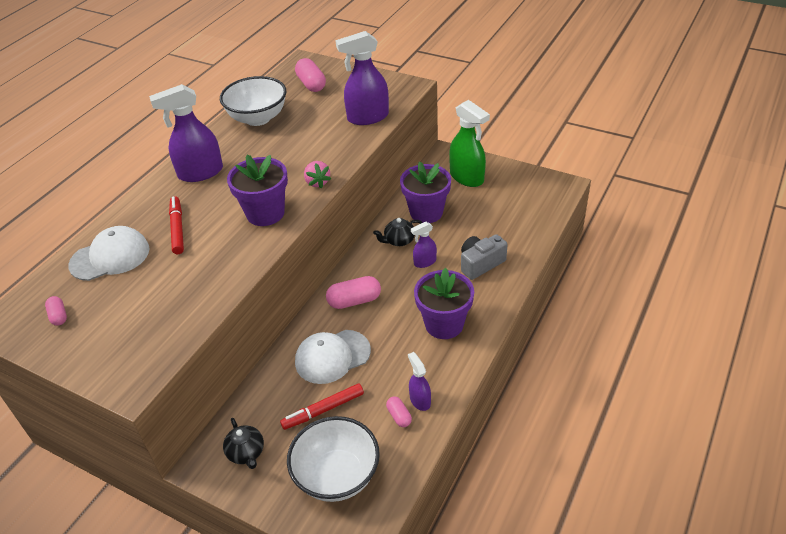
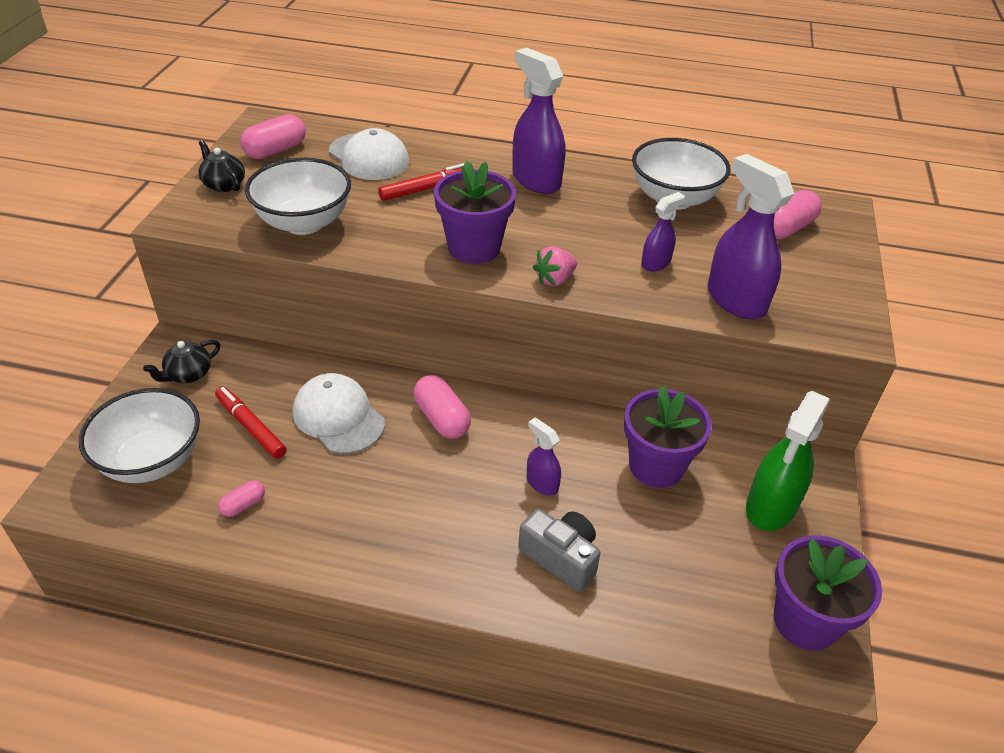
camera: 70 degrees right, 0 degrees up
pink capsule [45,296,67,326] -> pink capsule [240,114,306,159], size x1.79
black teapot [373,218,422,246] -> black teapot moved to [199,140,245,192]
purple spray bottle [408,352,431,411] -> purple spray bottle moved to [641,192,685,271]
purple flower pot [414,268,474,339] -> purple flower pot moved to [774,535,882,651]
none -> white bowl [245,158,351,235]

